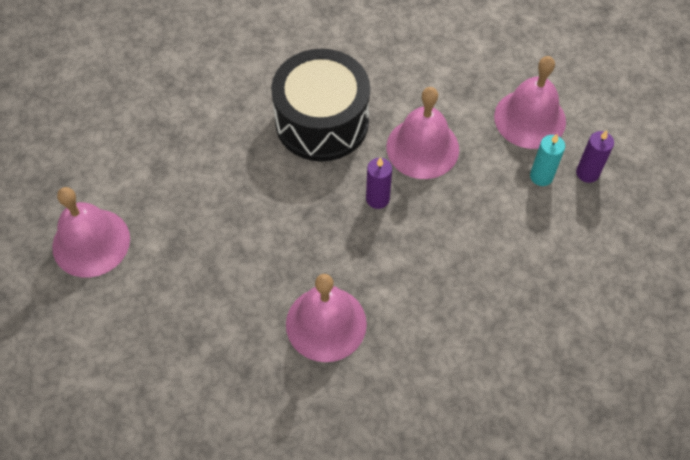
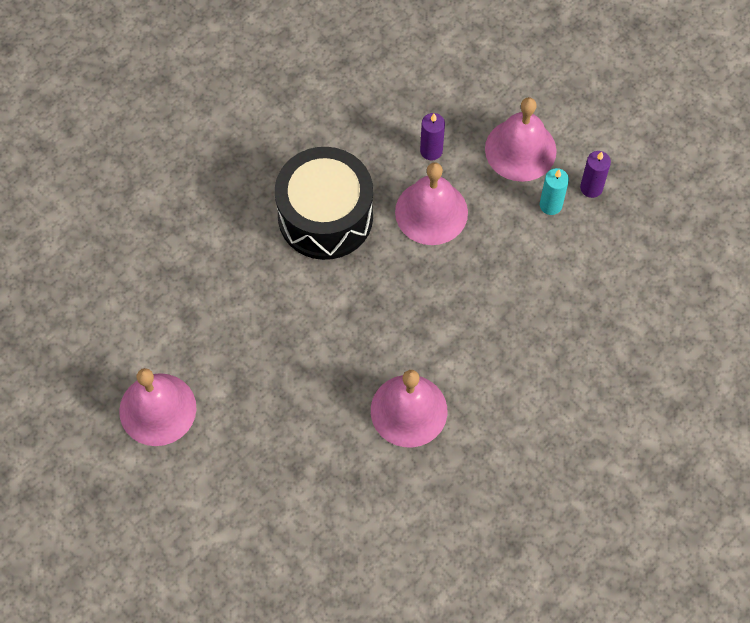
camera: 20 degrees left, 5 degrees up
purple candle [366,157,392,209] -> purple candle moved to [420,113,445,160]

